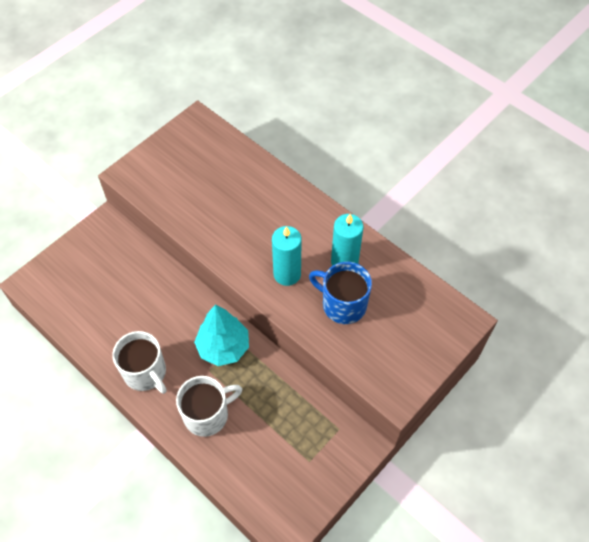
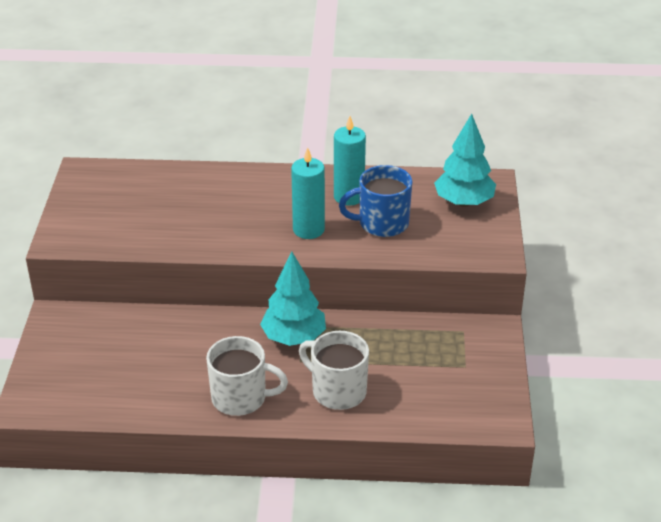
camera: 40 degrees left, 20 degrees down
white mug [176,376,242,437] -> white mug turned 75 degrees counterclockwise [299,331,369,410]
none -> turquoise tree [434,114,496,207]

